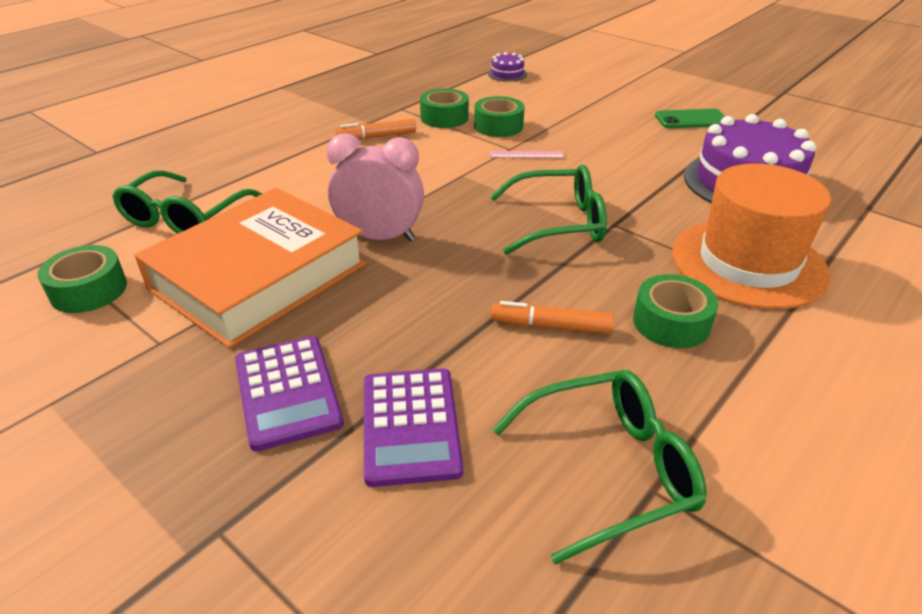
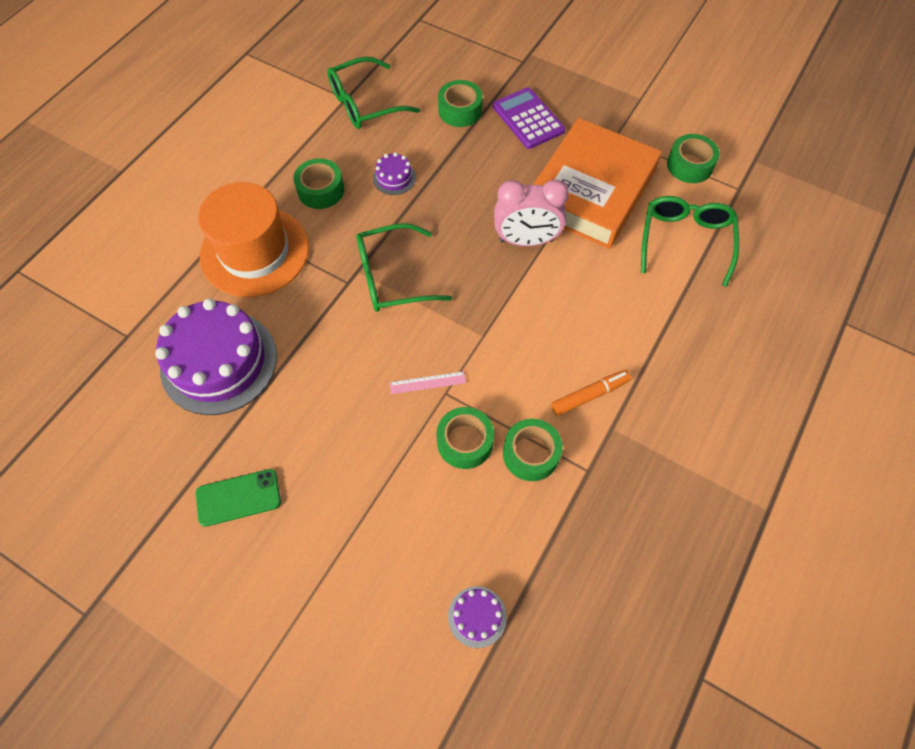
camera: 170 degrees right, 25 degrees up
purple calculator [364,368,463,487] -> green tape [438,80,483,127]
orange marker [491,301,614,334] -> purple cake [373,152,416,195]

